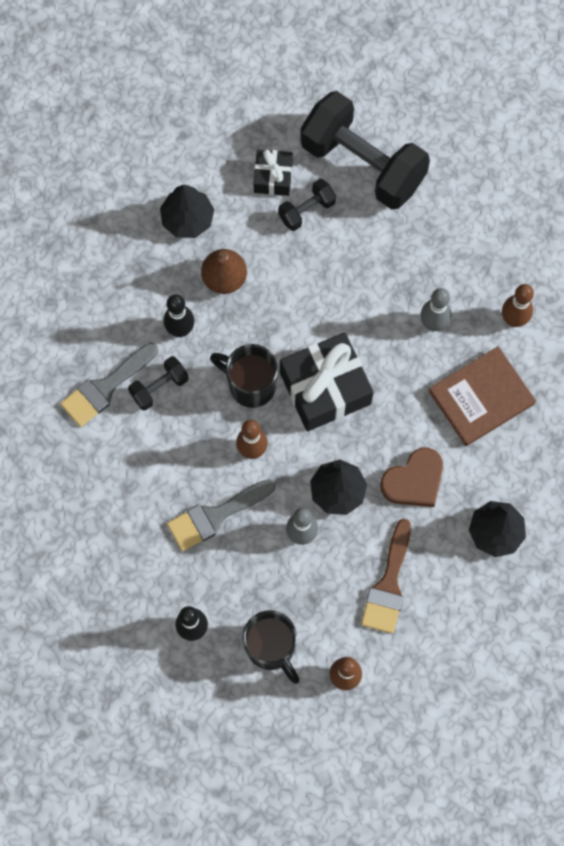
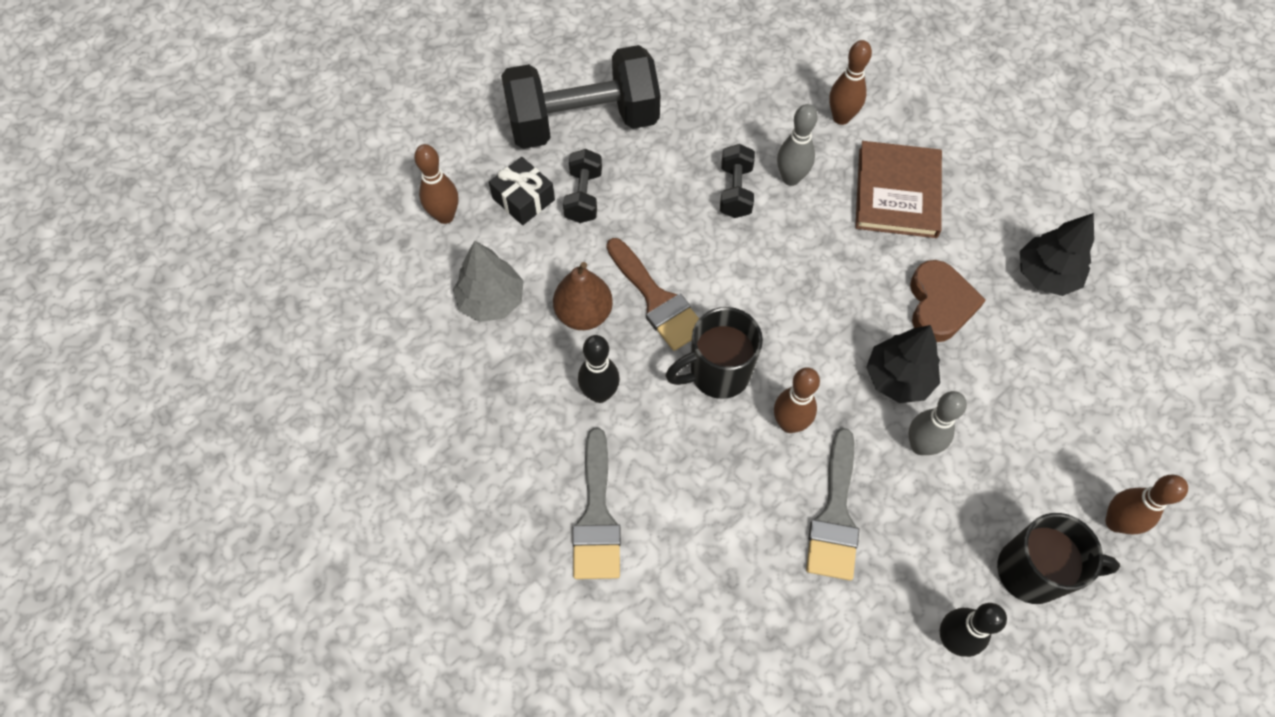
camera: 50 degrees left, 10 degrees down
black dumbbell [128,356,189,411] -> black dumbbell moved to [720,144,755,218]
black tree [160,185,214,238] -> grey tree [453,240,523,322]
black gift [280,332,374,431] -> none
brown brush [361,519,411,634] -> brown brush moved to [606,238,699,351]
none -> brown bowling pin [414,144,458,224]

